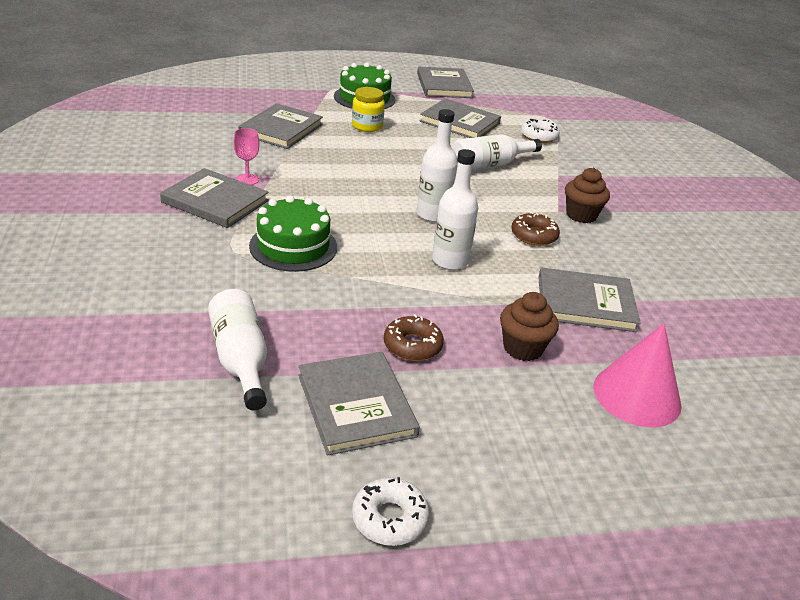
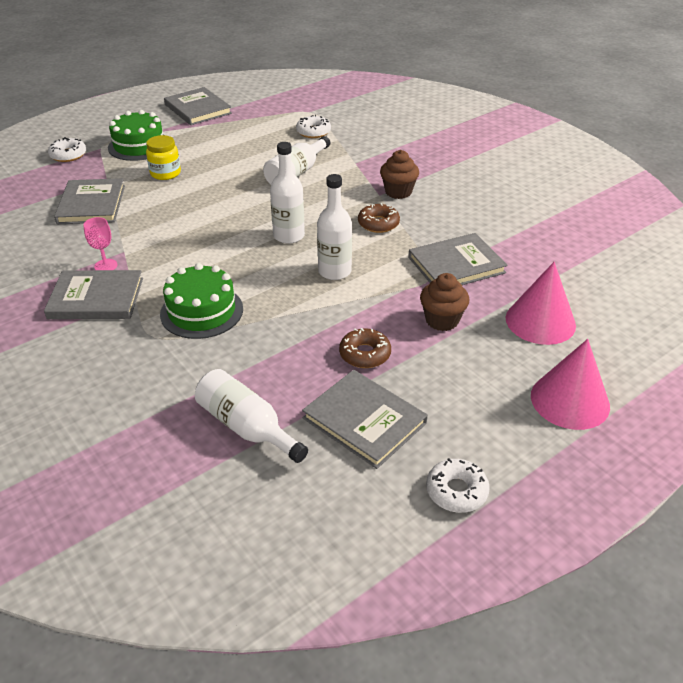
camera: 25 degrees left, 5 degrees up
grey book [420,99,501,138] -> none
none -> white donut [48,137,86,162]
none -> pink cone [531,339,610,430]

